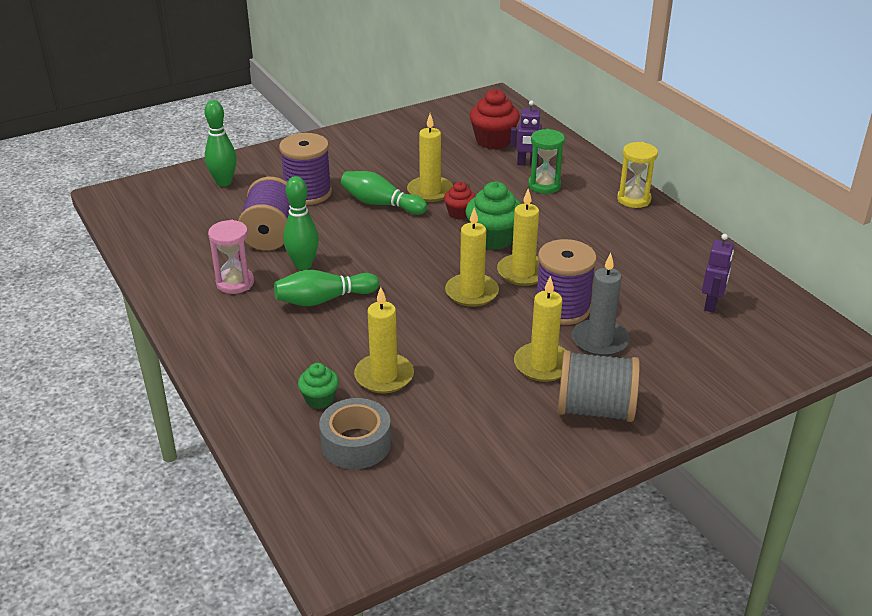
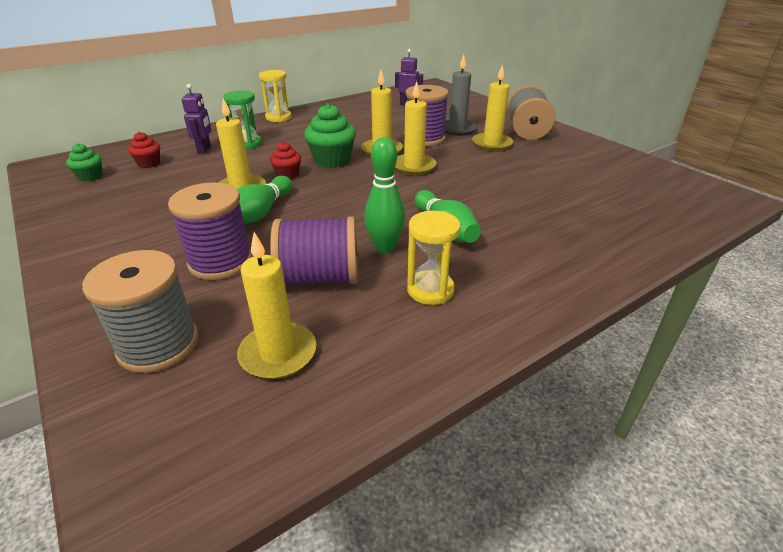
camera: 95 degrees left, 0 degrees up
green bowling pin [205,100,237,187] -> grey spool [82,250,199,373]
pink hourglass [208,220,254,294] -> yellow hourglass [407,211,461,305]
green cupcake [298,363,339,409] -> green cupcake moved to [66,143,102,182]
grey tape [319,398,391,469] -> none
yellow candle [354,287,414,393] -> yellow candle moved to [237,232,316,379]
red cupcake [470,89,520,149] -> red cupcake [128,132,160,168], size x0.58

